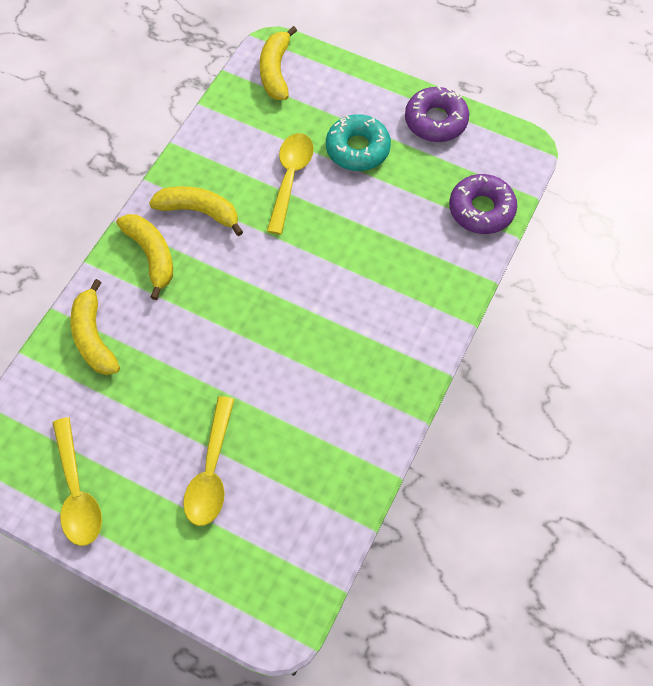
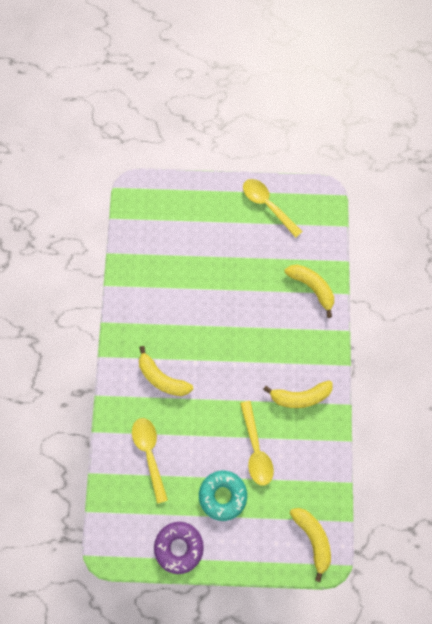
camera: 155 degrees right, 10 degrees up
yellow banana [116,214,173,300] -> yellow banana moved to [139,346,193,396]
yellow spoon [183,396,235,526] -> yellow spoon moved to [132,418,168,504]
purple donut [449,174,517,234] -> none

